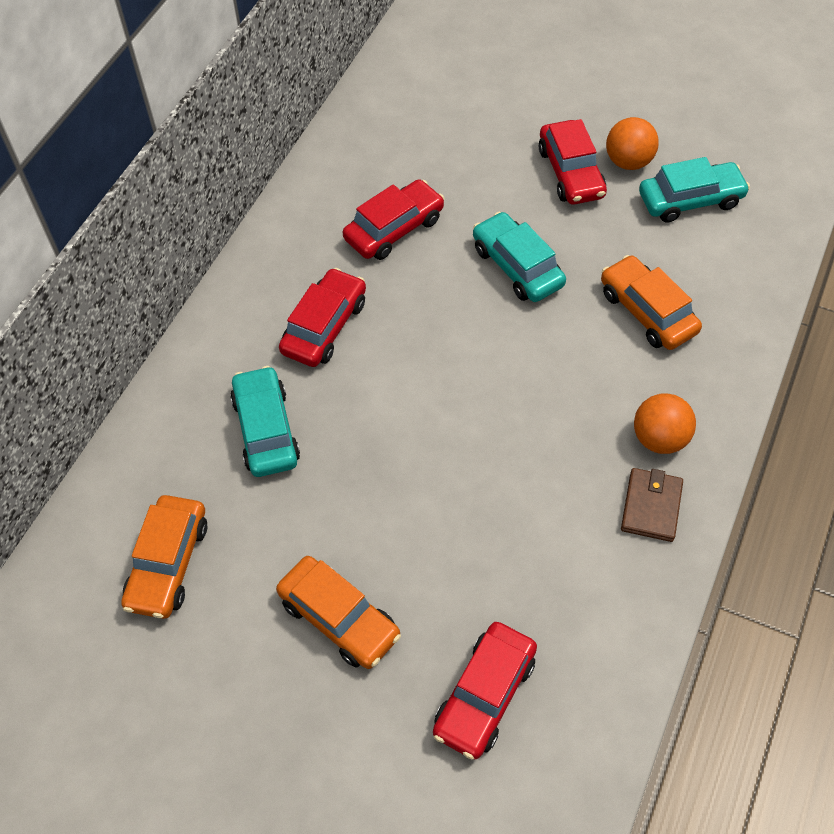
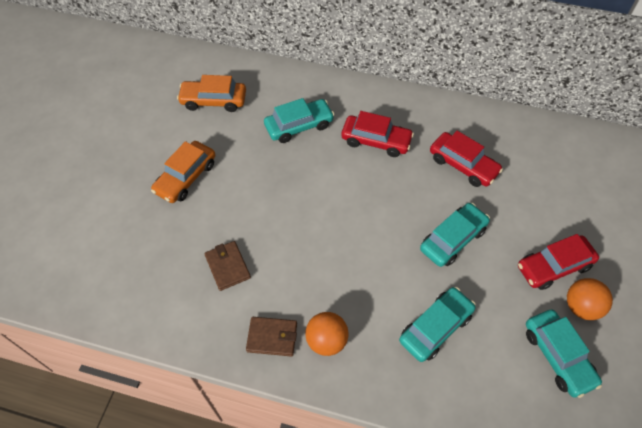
camera: 80 degrees right, 0 degrees up
red car [433,622,537,760] -> none
orange car [601,255,702,350] -> turquoise car [399,287,476,362]
none -> brown wallet [204,241,251,291]

